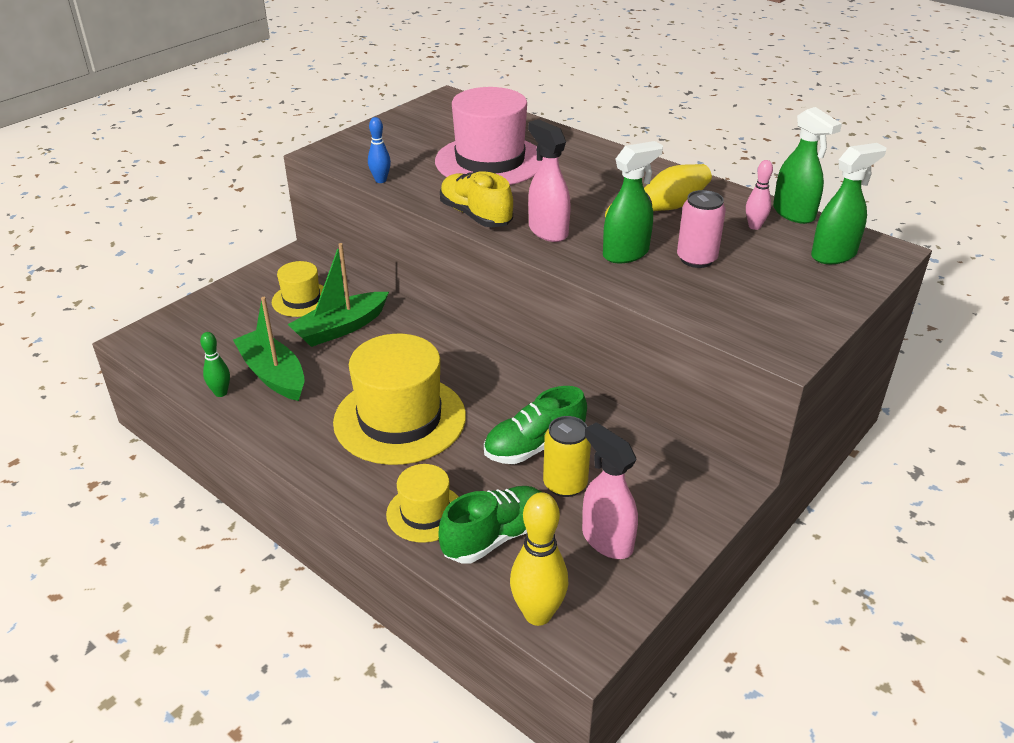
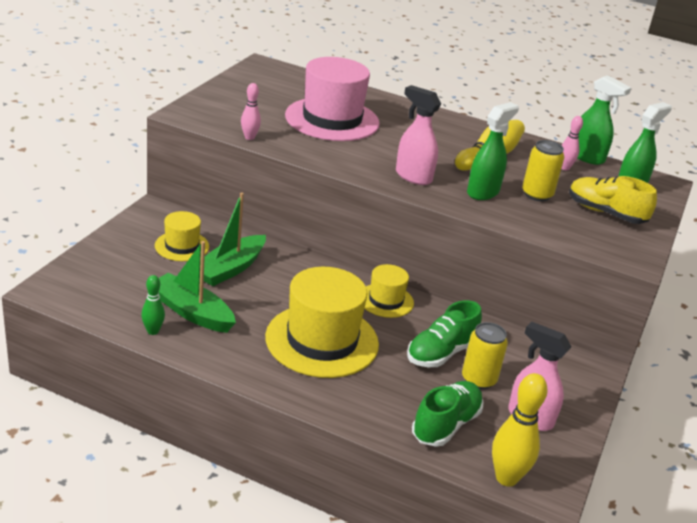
camera: 20 degrees left, 5 degrees down
blue bowling pin [368,117,391,183] -> pink bowling pin [241,83,261,140]
yellow hat [386,464,458,543] -> yellow hat moved to [364,264,414,318]
yellow shoe [440,171,513,227] -> yellow shoe moved to [569,176,657,224]
pink can [677,190,726,268] -> yellow can [522,140,564,201]

